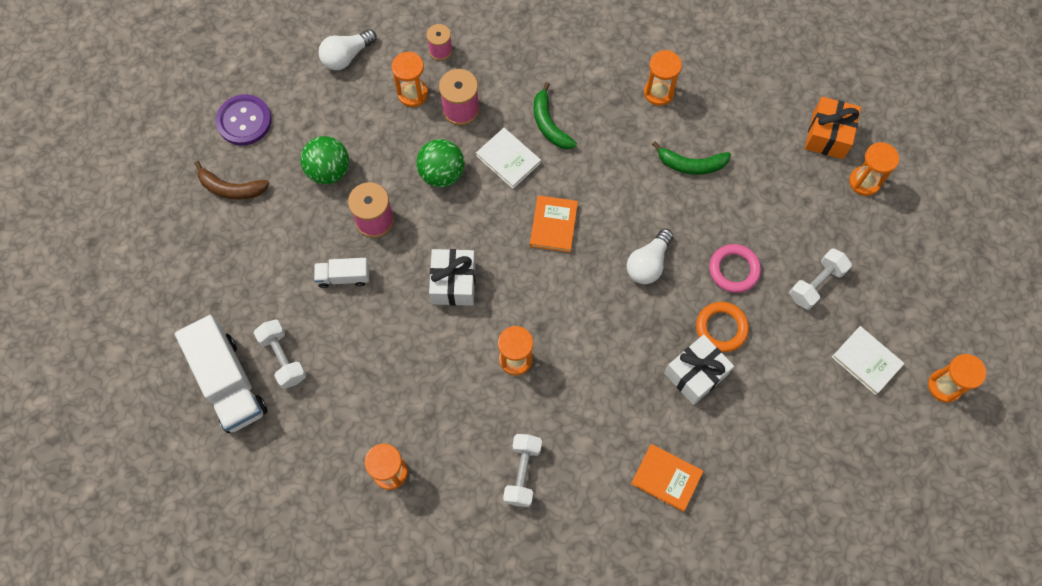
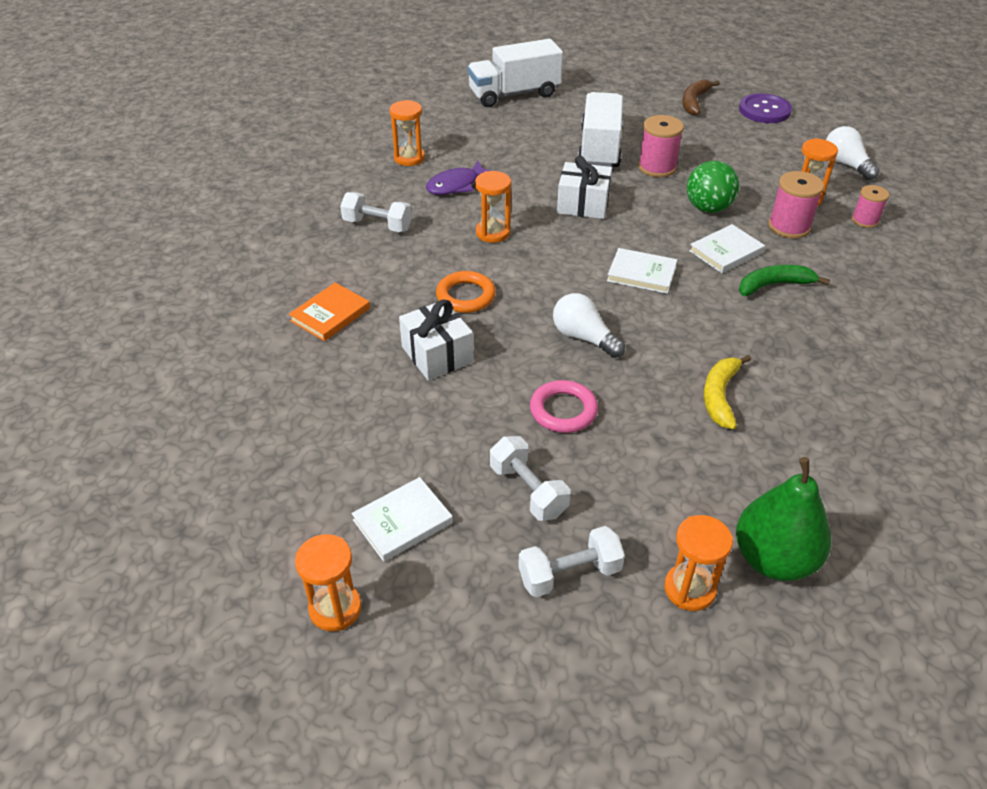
camera: 100 degrees right, 25 degrees down
white dumbbell [254,319,307,389] -> white dumbbell moved to [518,526,625,597]
green ball [300,136,349,184] -> none
white truck [314,258,369,288] -> white truck [578,92,623,167], size x1.95
orange book [530,195,578,252] -> white book [607,248,677,294]
orange hourglass [644,50,682,106] -> none
green banana [652,141,731,175] -> yellow banana [704,355,751,429]
orange ring [696,302,749,352] -> orange ring moved to [436,271,496,313]
orange gift [805,97,861,159] -> green pear [736,457,831,581]
none -> purple fish [426,161,490,195]

